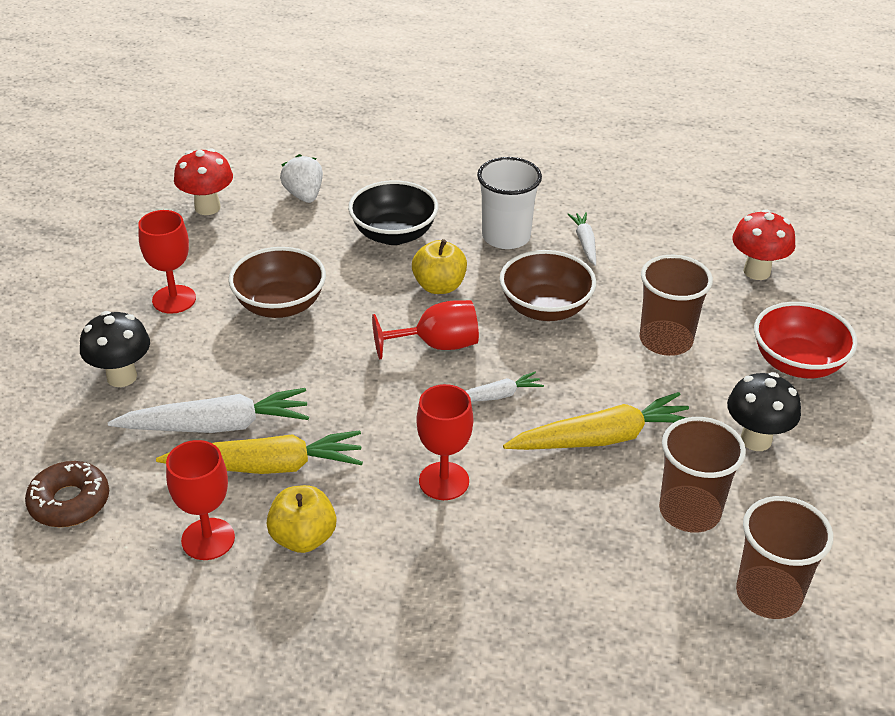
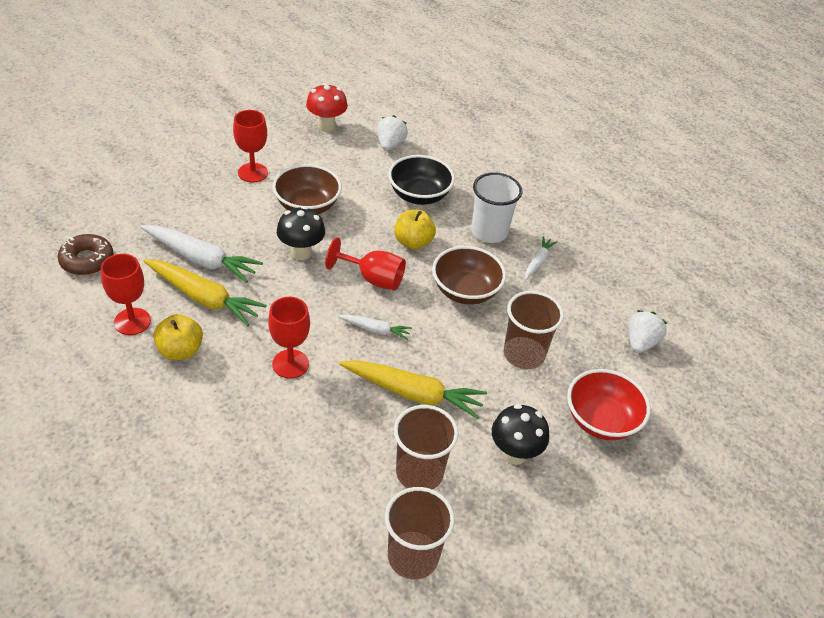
camera: 30 degrees right, 5 degrees up
black mushroom [80,311,150,387] -> black mushroom moved to [277,206,325,260]
red mushroom [732,209,795,280] -> white strawberry [629,310,667,353]

